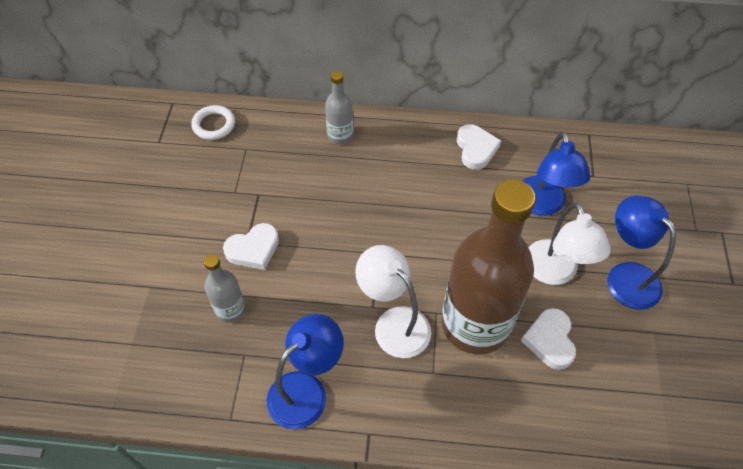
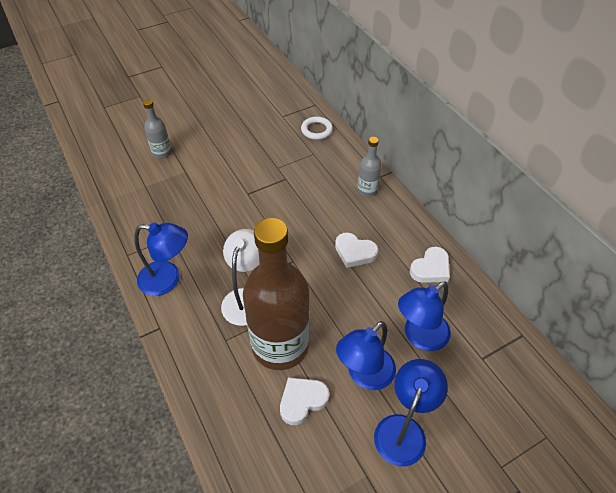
camera: 55 degrees right, 5 degrees down
grey bottle [204,254,246,323] -> grey bottle moved to [143,99,172,159]
white heart [223,223,279,270] -> white heart moved to [335,233,378,268]
white lamp [529,203,611,285] -> blue lamp [336,321,396,390]

